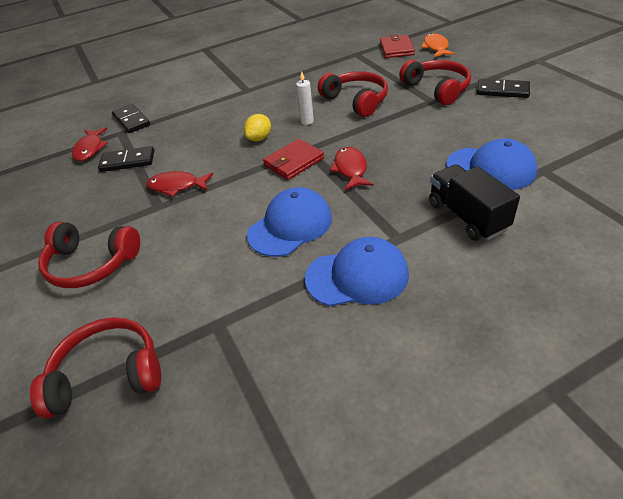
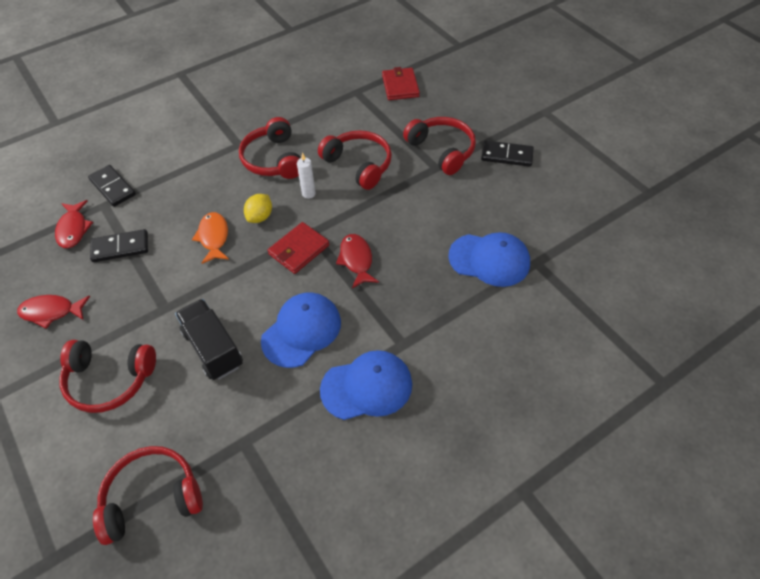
camera: 10 degrees left, 10 degrees up
red fish [147,171,213,197] -> red fish moved to [17,295,90,329]
orange fish [421,33,455,57] -> orange fish moved to [192,212,229,264]
black truck [429,164,520,241] -> black truck moved to [175,299,243,380]
none -> red headphones [239,117,301,179]

